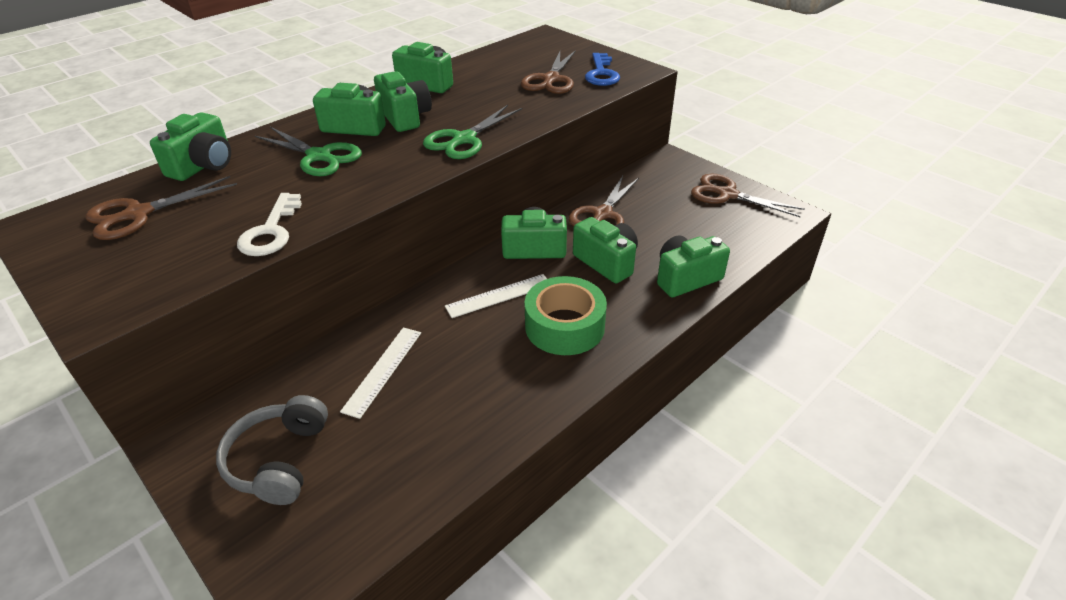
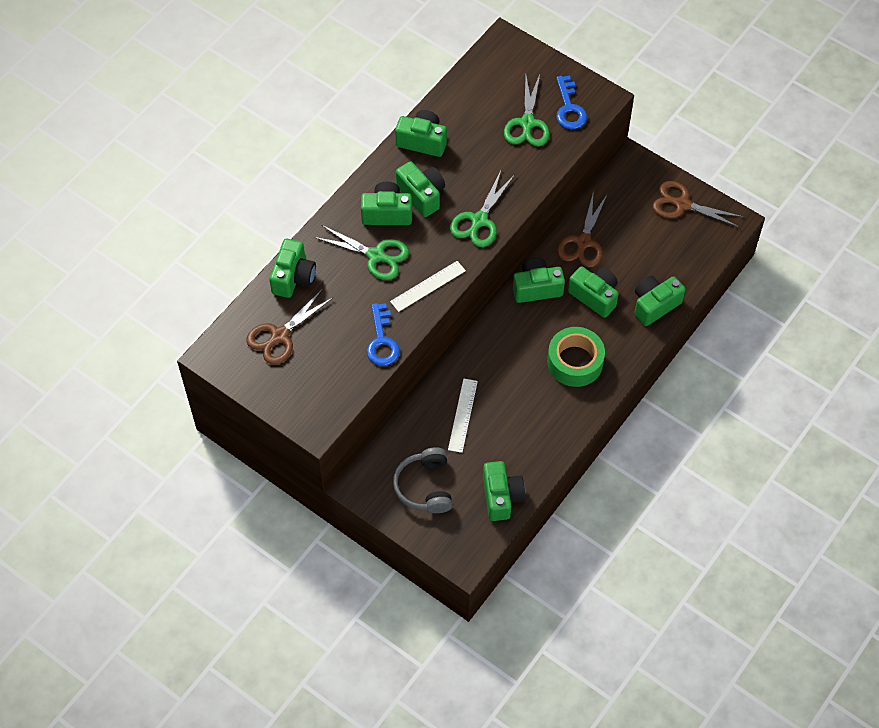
camera: 10 degrees left, 20 degrees up
white key [237,193,302,256] -> blue key [366,303,400,366]
white ruler [445,274,547,318] -> white ruler moved to [390,261,466,312]
brown scissors [521,50,576,94] -> green scissors [504,74,550,146]
none -> green camera [483,461,525,521]

